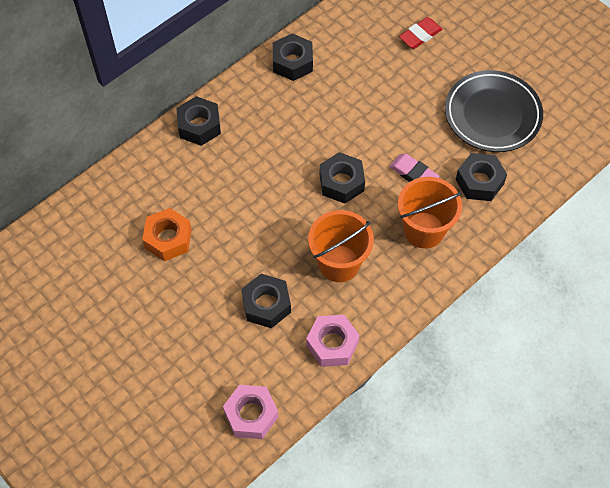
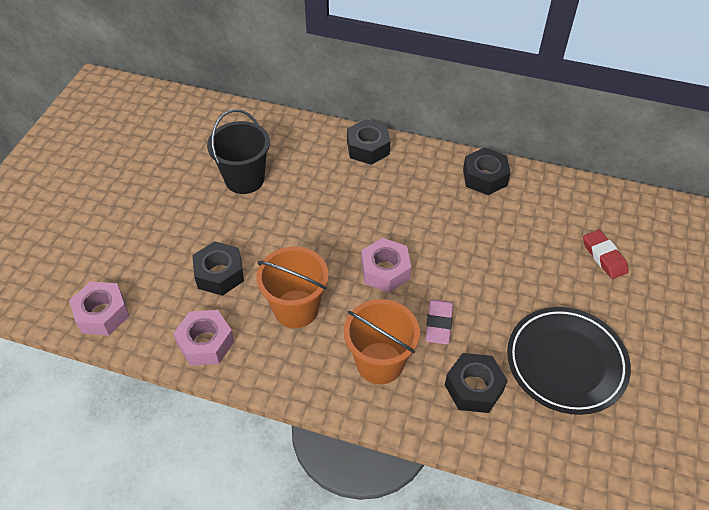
camera: 60 degrees right, 10 degrees down
orange nut [142,208,192,261] -> black bucket [207,109,270,194]
black nut [320,152,365,204] -> pink nut [361,238,411,292]
red eraser [399,17,442,49] -> red eraser turned 45 degrees clockwise [583,230,629,279]

